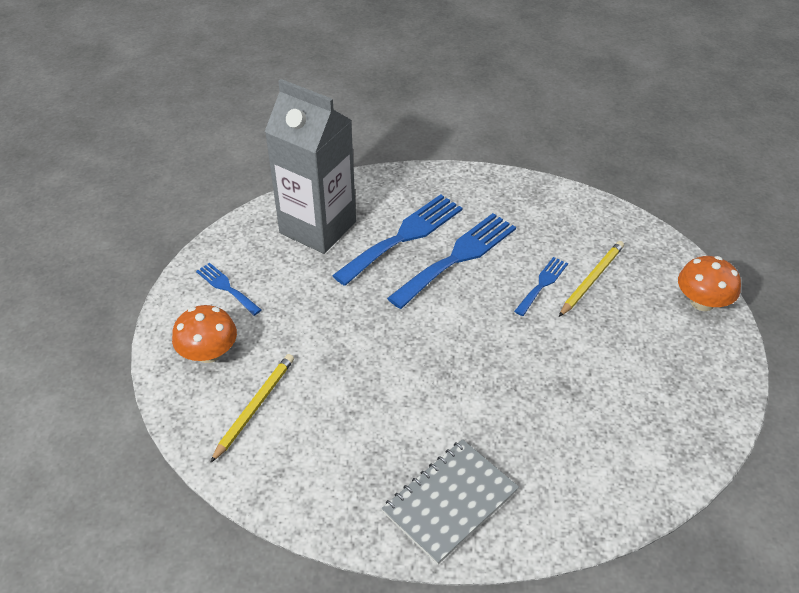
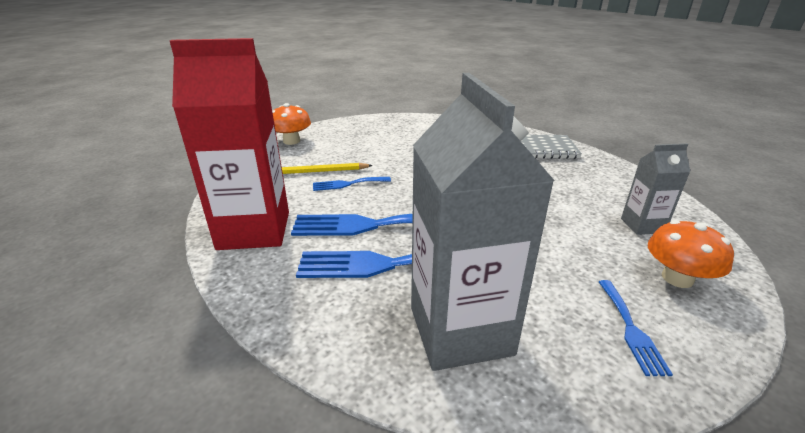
camera: 135 degrees left, 15 degrees down
yellow pencil [210,354,294,463] -> grey carton [621,143,690,235]
none -> red carton [170,38,289,250]

